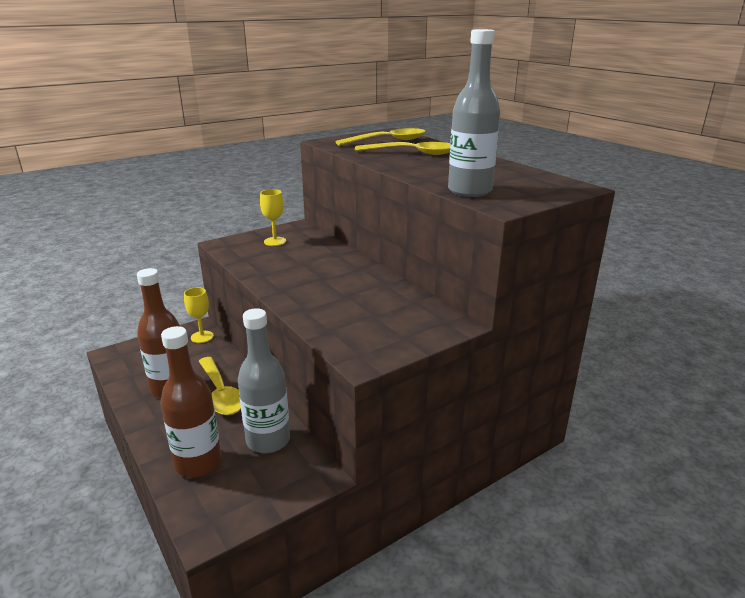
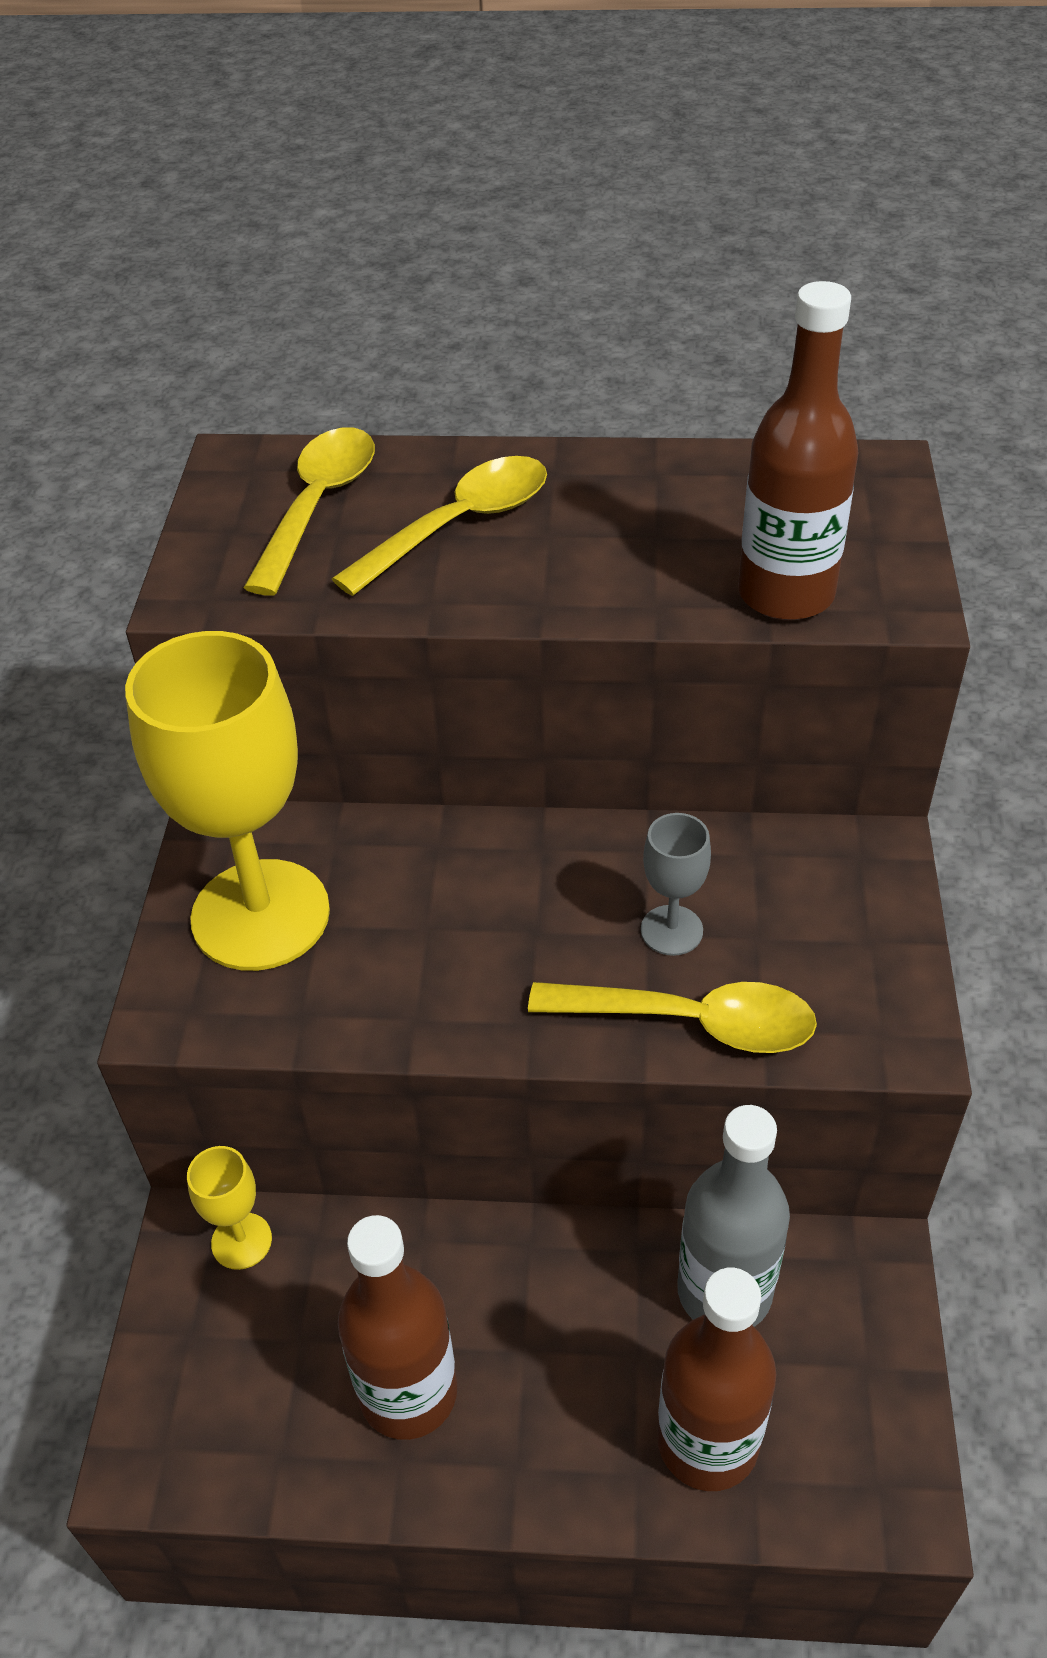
camera: 50 degrees left, 20 degrees up
yellow spoon [199,357,241,415] -> yellow spoon moved to [528,982,817,1053]
yellow goblet [260,189,286,246] -> yellow goblet [125,631,330,971], size x2.26
grey bottle [448,29,500,197] -> brown bottle [738,281,858,620]
none -> grey goblet [641,813,711,956]

